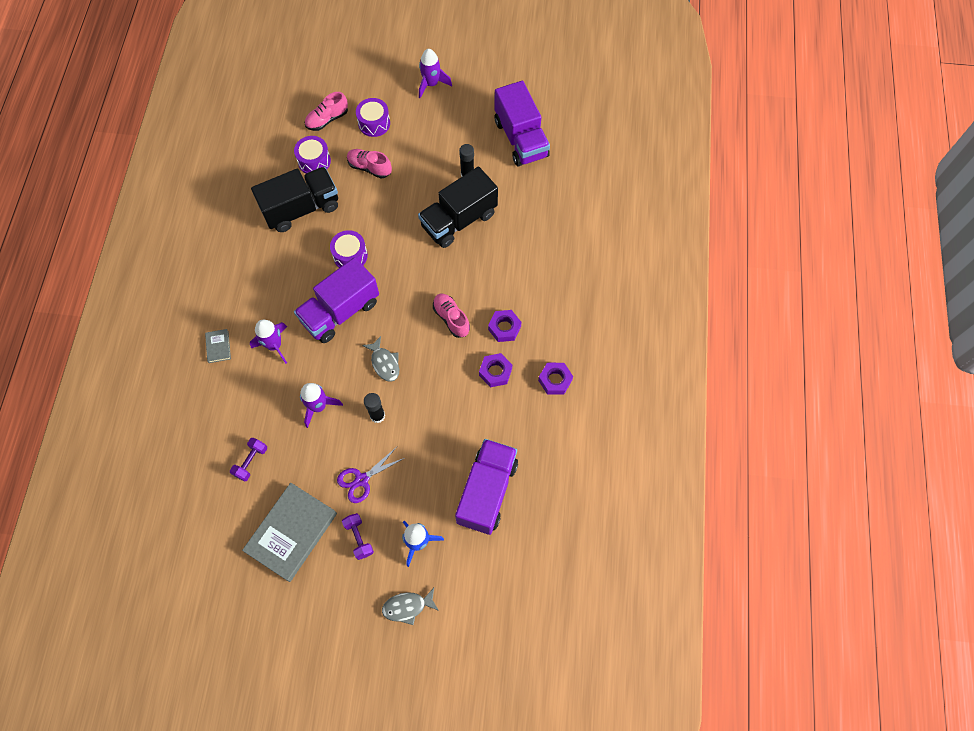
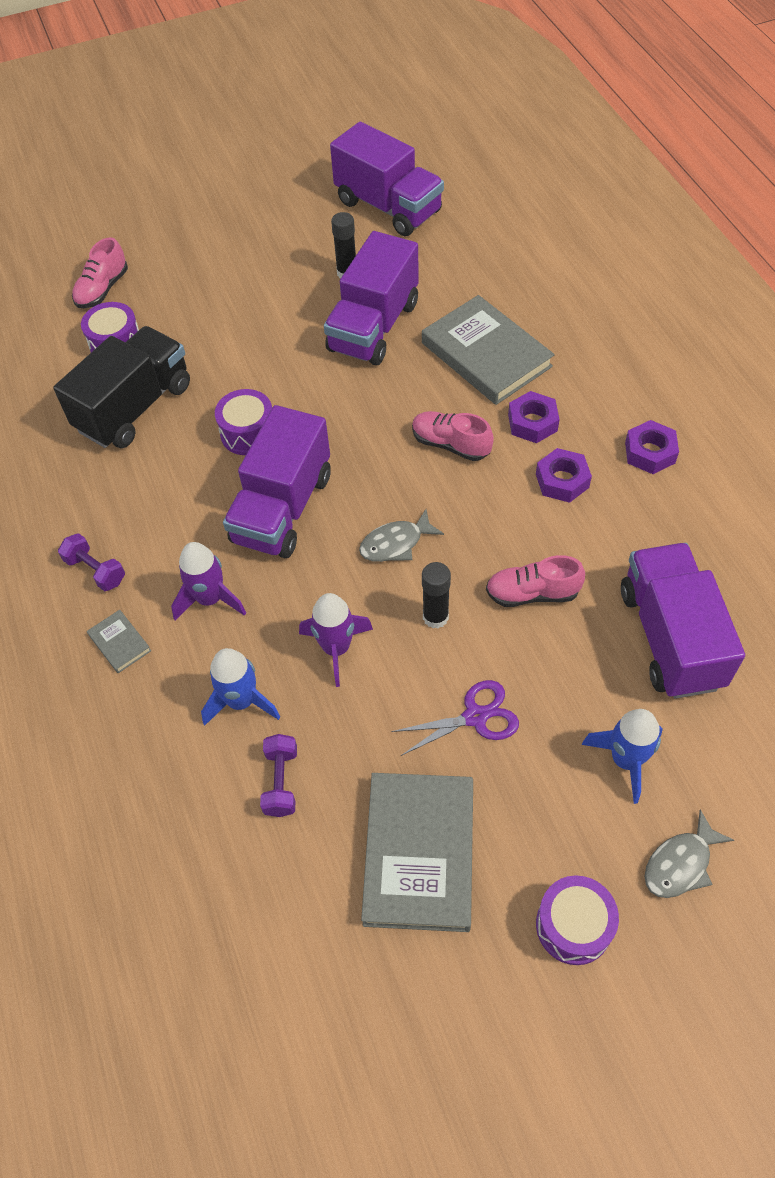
camera: 25 degrees left, 10 degrees down
purple scissors [337,448,404,503] -> purple scissors turned 135 degrees counterclockwise [391,680,519,756]
purple dumbbell [342,513,374,560] -> purple dumbbell moved to [58,533,125,591]
pink shoe [347,149,392,179] -> pink shoe moved to [486,555,585,607]
purple drum [356,98,390,137] -> purple drum moved to [536,875,619,965]
grey fish [362,336,399,382] -> grey fish turned 120 degrees clockwise [359,509,444,562]
black truck [418,167,498,248] -> purple truck [324,231,419,366]
purple rocket [419,49,452,98] -> none
none -> blue rocket [201,648,280,726]
none -> grey book [422,295,555,405]

